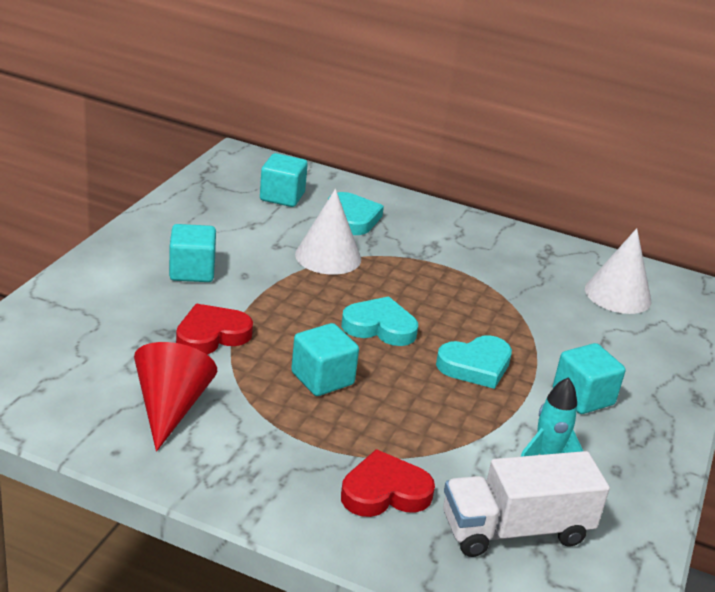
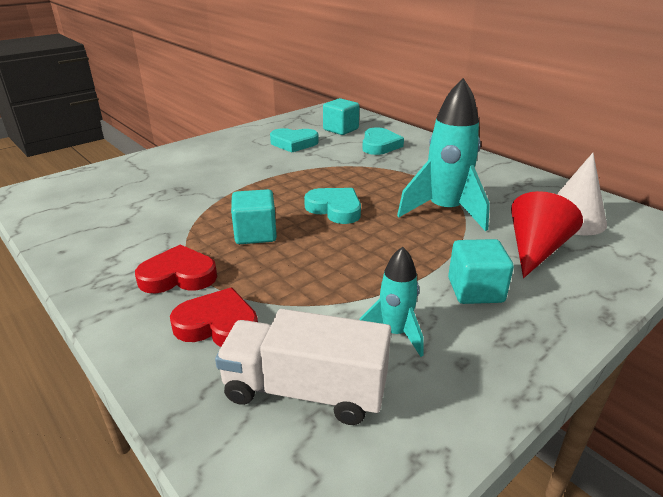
camera: 30 degrees right, 0 degrees up
red cone [134,342,217,452] -> red cone moved to [511,191,583,278]
turquoise cube [169,224,216,282] -> none
red heart [176,304,253,355] -> red heart moved to [135,244,217,293]
white cone [295,189,361,275] -> none
turquoise heart [436,335,512,389] -> turquoise heart moved to [270,128,319,152]
none -> turquoise rocket [397,78,490,231]

